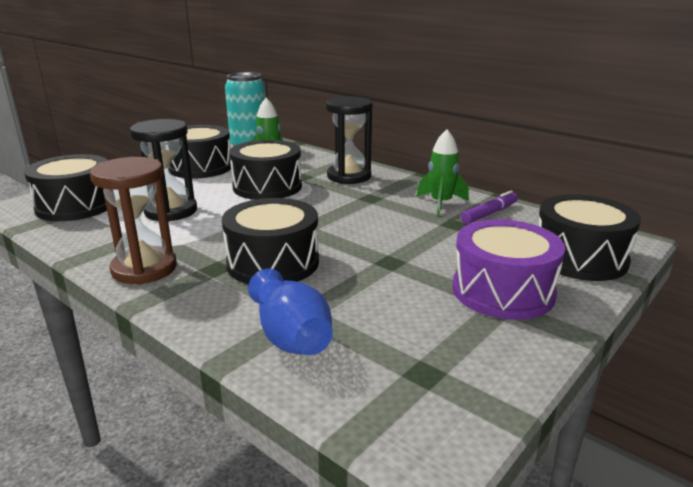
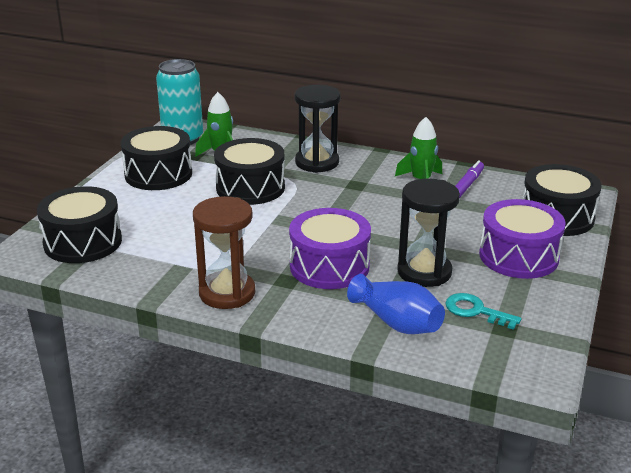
camera: 20 degrees left, 5 degrees up
black hourglass [130,119,197,222] -> black hourglass moved to [397,178,460,287]
black drum [222,198,319,284] -> purple drum [289,208,371,289]
none -> turquoise key [445,293,521,330]

